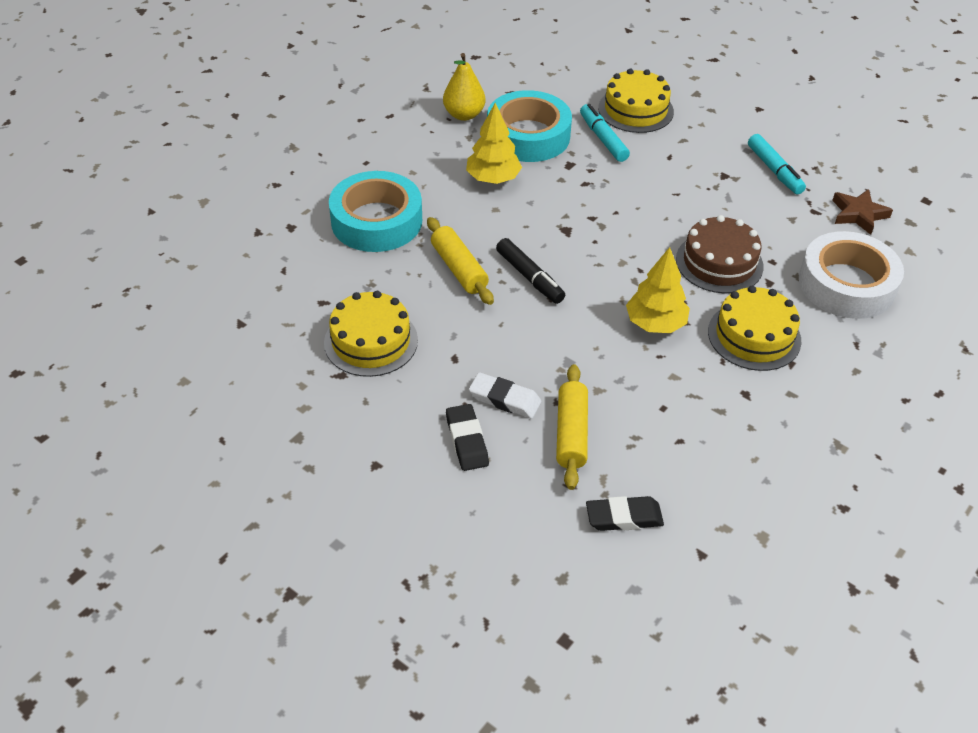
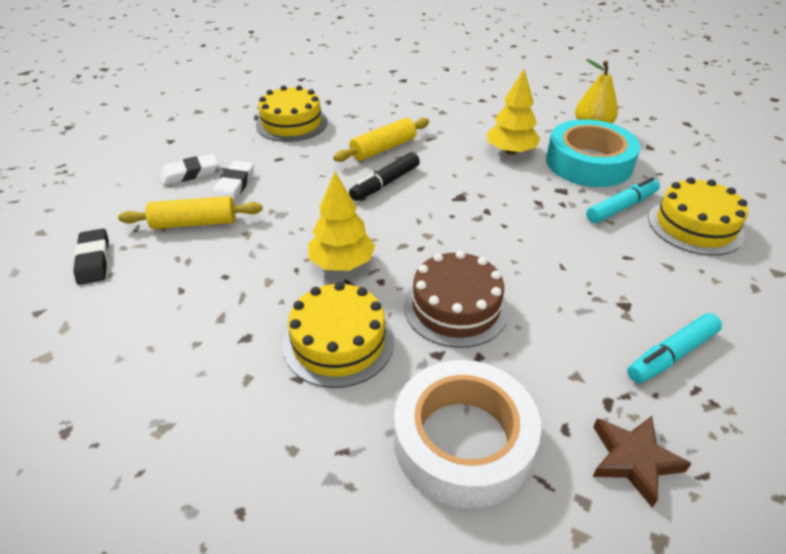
camera: 80 degrees right, 5 degrees down
turquoise tape [329,171,422,252] -> none
black eraser [446,404,489,471] -> white eraser [159,154,219,185]

